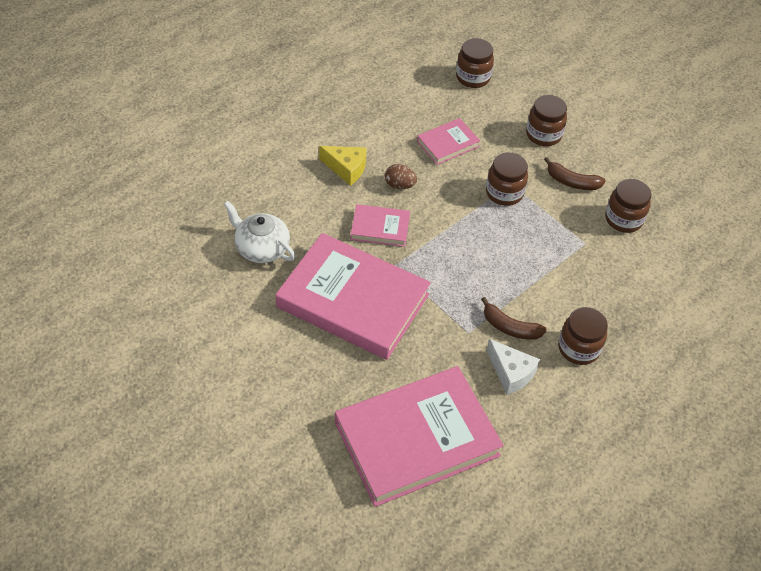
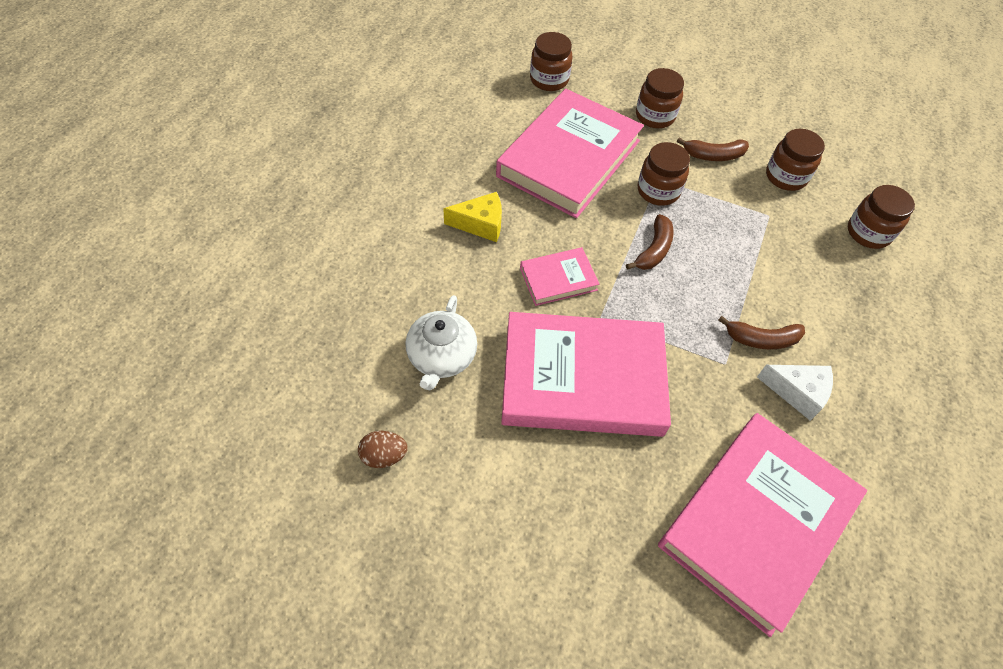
camera: 25 degrees left, 5 degrees up
white teapot [223,201,295,263] -> white teapot turned 90 degrees counterclockwise [405,295,477,390]
brown egg [385,164,417,189] -> brown egg moved to [358,431,408,468]
pink book [417,118,480,165] -> pink book [496,89,644,218], size x2.17
brown jar [558,307,608,365] -> brown jar moved to [848,185,915,249]
none -> brown banana [626,214,673,270]

